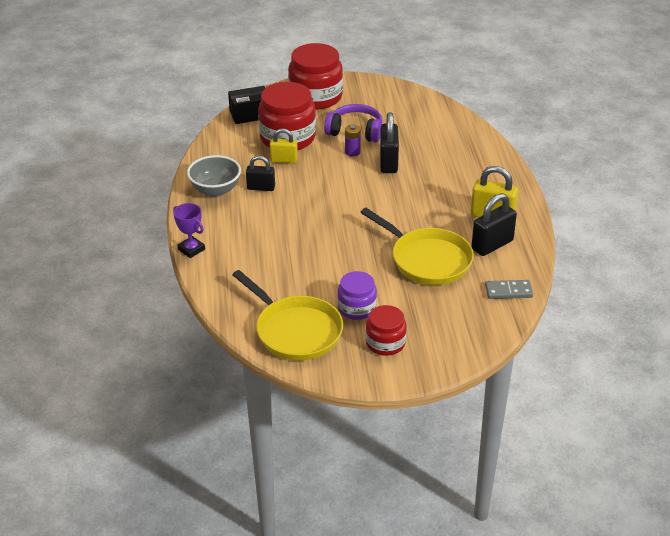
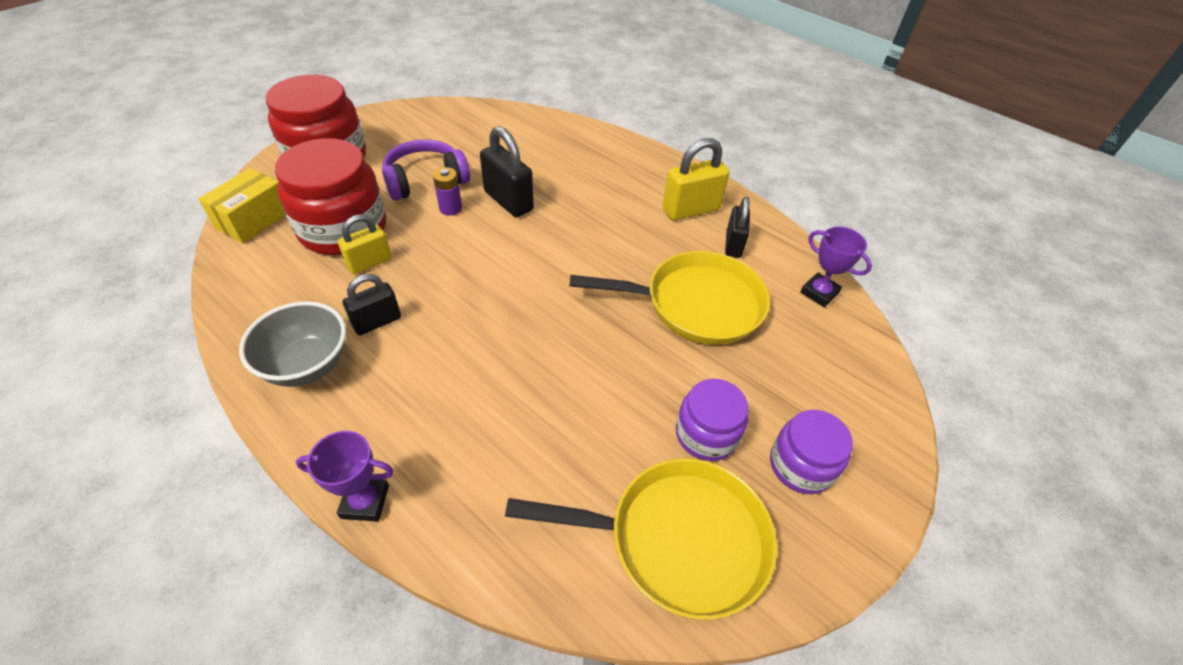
camera: 45 degrees left, 10 degrees up
black box [228,86,265,124] -> yellow box [198,168,286,244]
red jar [366,305,407,356] -> purple jar [770,410,853,494]
black padlock [472,193,517,256] -> black padlock [725,197,750,258], size x0.66
grey domino [485,280,533,299] -> purple trophy [800,227,872,307]

